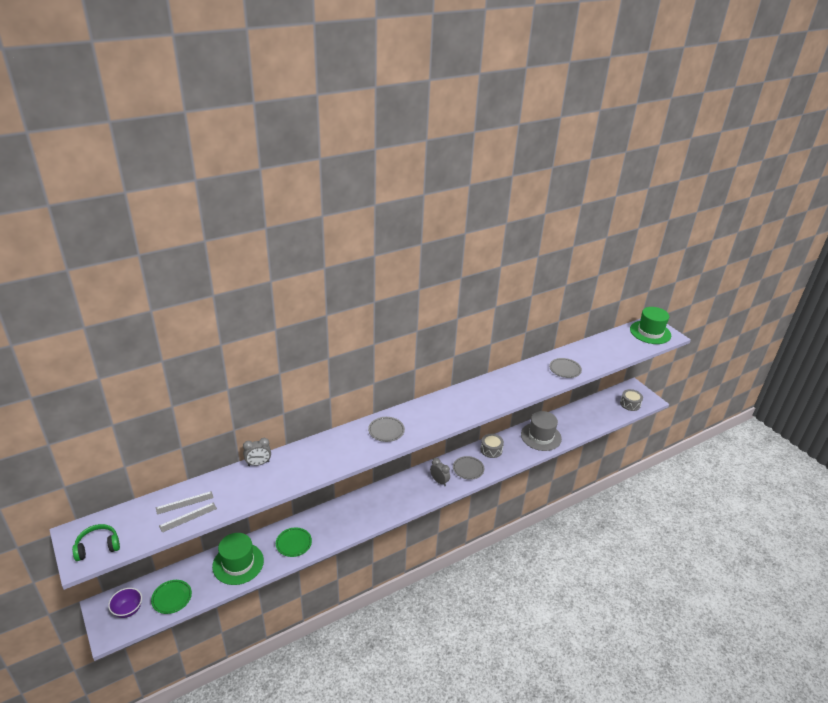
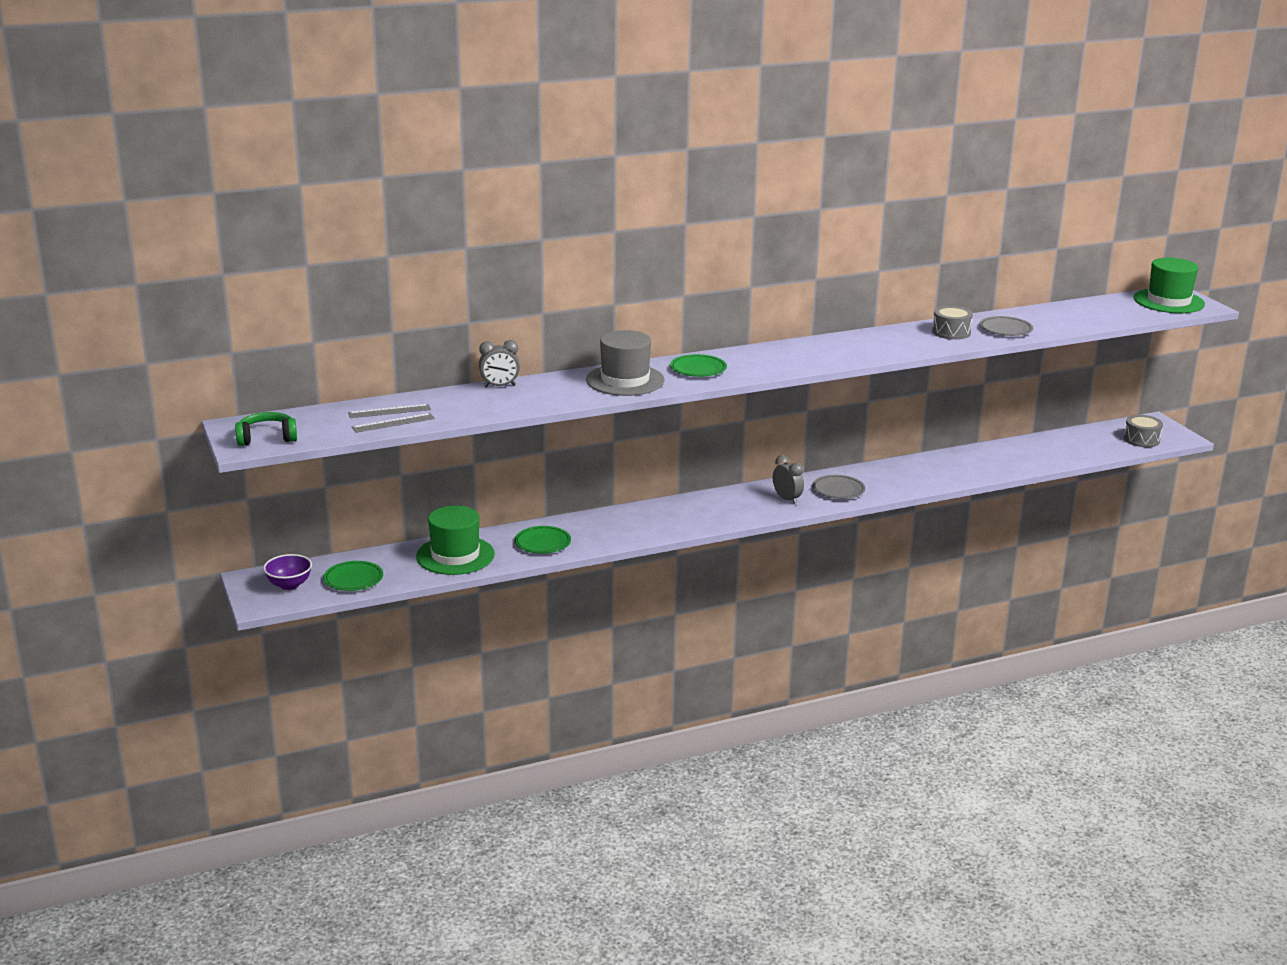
camera: 10 degrees right, 10 degrees down
grey plate [368,417,405,442] -> green plate [670,354,727,377]
grey drum [480,434,504,458] -> grey drum moved to [932,306,973,340]
grey hat [521,411,562,451] -> grey hat moved to [586,330,665,396]

